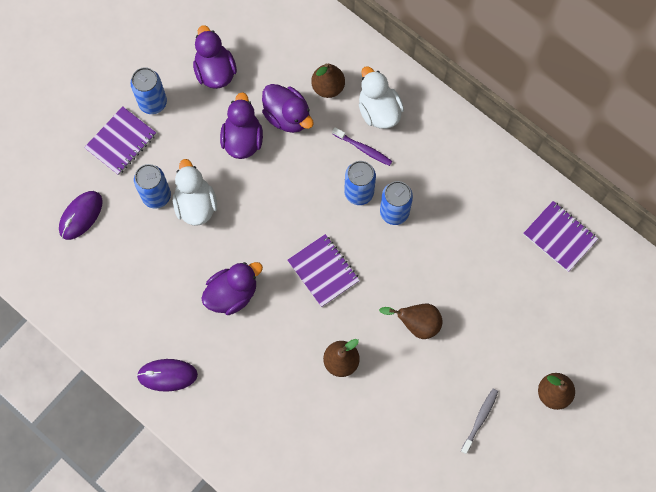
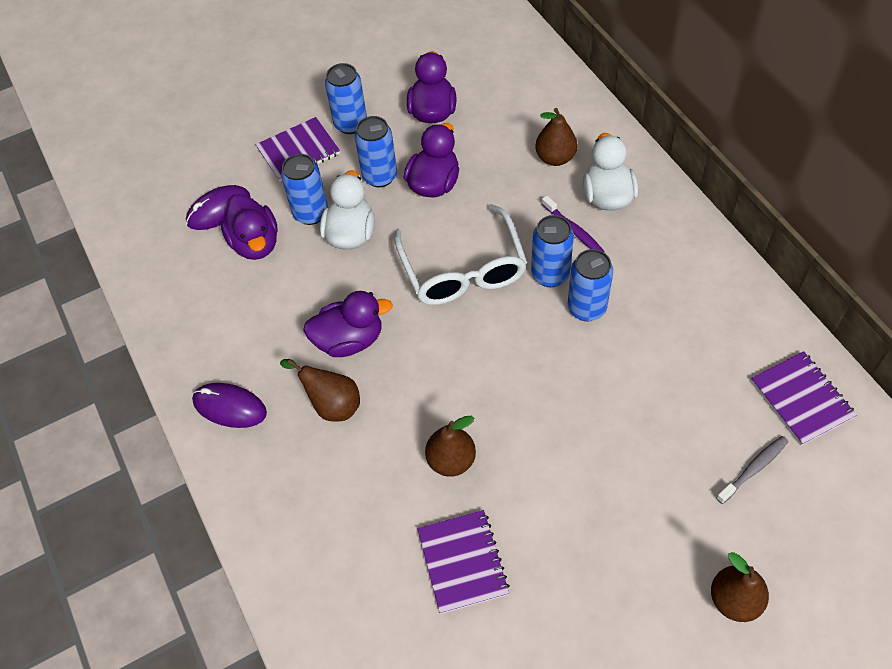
camera: 25 degrees right, 15 degrees down
purple duck [262,84,314,133] -> purple duck moved to [221,194,278,260]
purple notebook [288,234,360,307] -> purple notebook moved to [417,510,510,614]
brown pear [379,304,443,339] -> brown pear moved to [280,359,360,422]
grey toothbrush [461,389,498,454] -> grey toothbrush moved to [716,436,789,504]
none -> blue can [355,116,397,187]
none -> white glasses [394,204,527,305]

